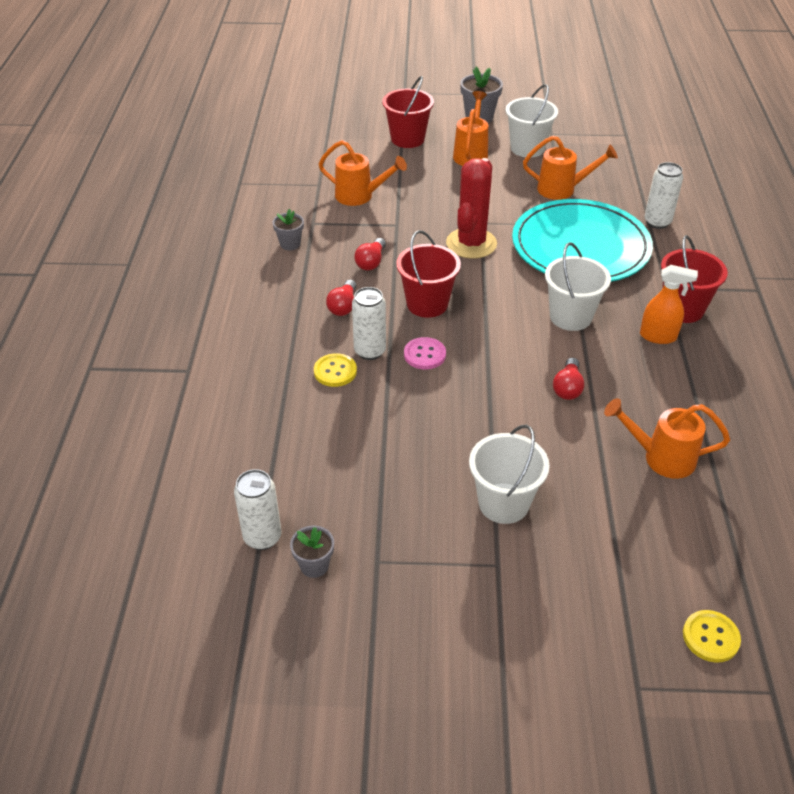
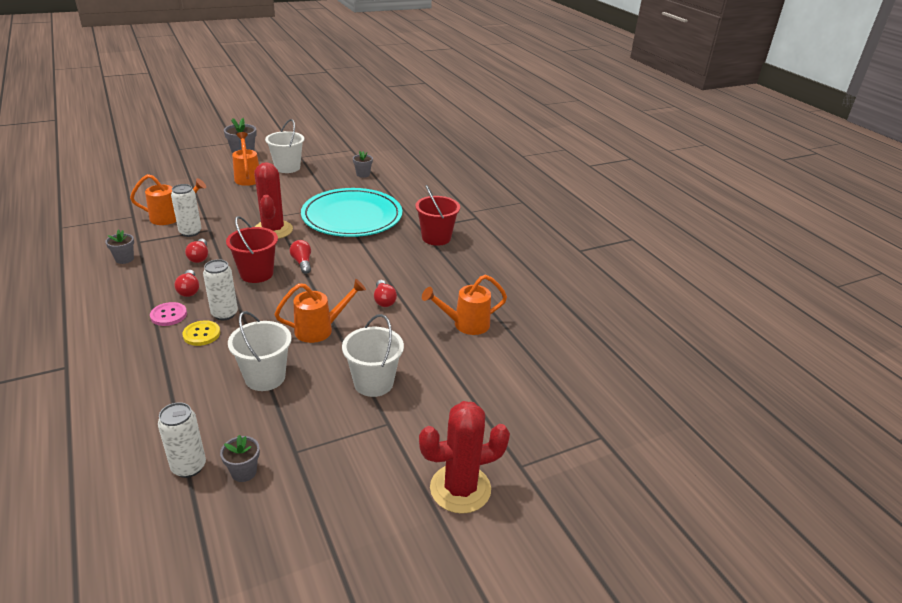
camera: 30 degrees left, 10 degrees down
red bucket [382,76,434,148] -> none
pink button [404,337,446,370] -> pink button moved to [150,302,187,326]
orange watering can [523,136,618,200] -> orange watering can moved to [274,279,366,343]
white bucket [545,242,611,331] -> white bucket moved to [228,311,292,391]
orange spray bottle [640,265,698,344] -> none
white can [645,162,683,229] -> white can moved to [171,184,202,237]
yellow button [683,610,741,663] -> none
none -> red light bulb [290,240,311,274]
none -> grey flower pot [353,151,373,178]
none -> red cactus [419,401,510,514]

